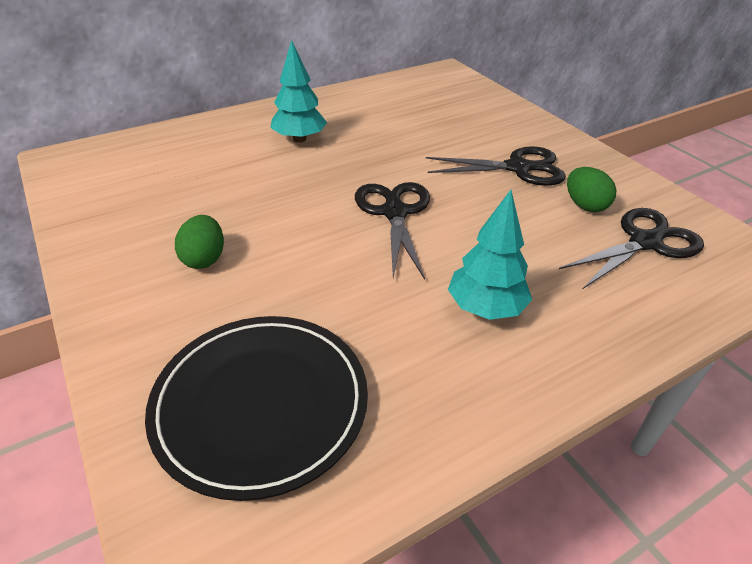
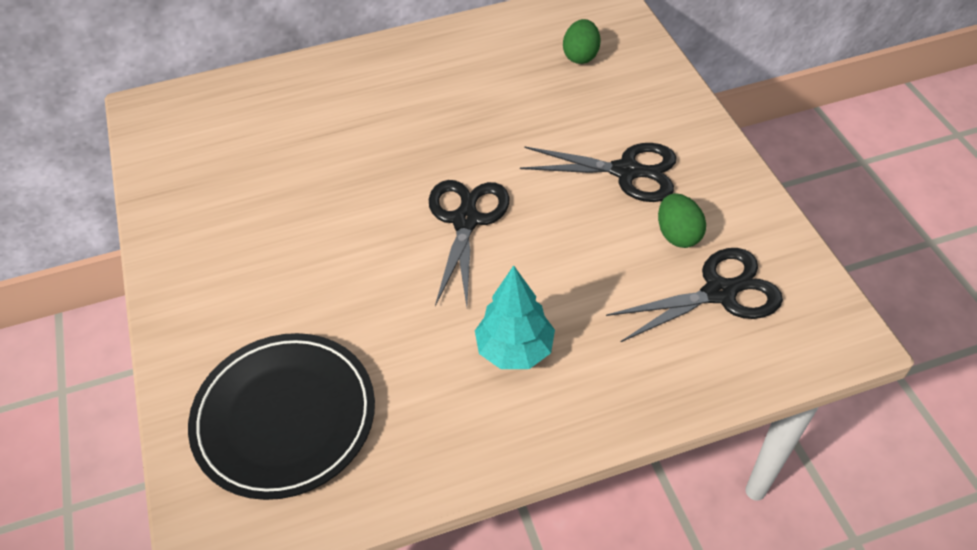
camera: 15 degrees right, 10 degrees up
green egg [175,215,224,269] -> green egg moved to [563,19,601,64]
turquoise tree [270,40,327,143] -> none

